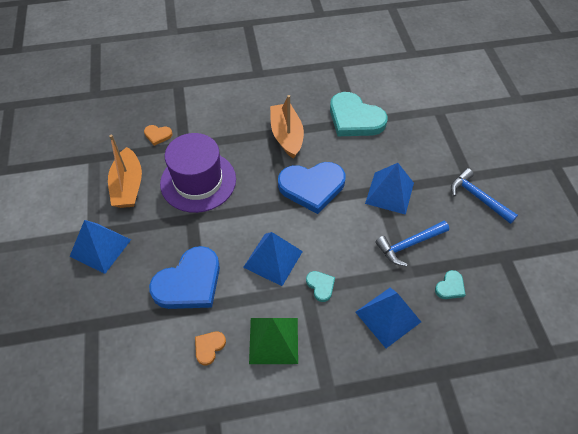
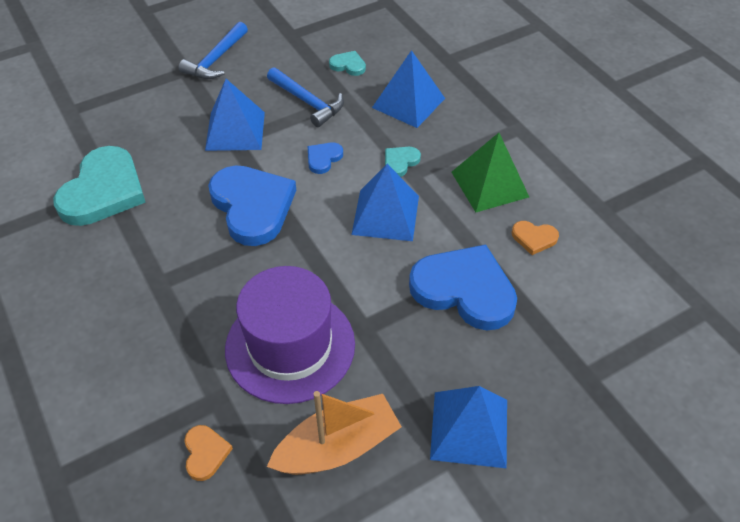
camera: 110 degrees left, 5 degrees down
orange boat [270,95,304,159] -> none
none -> blue heart [308,142,343,174]

